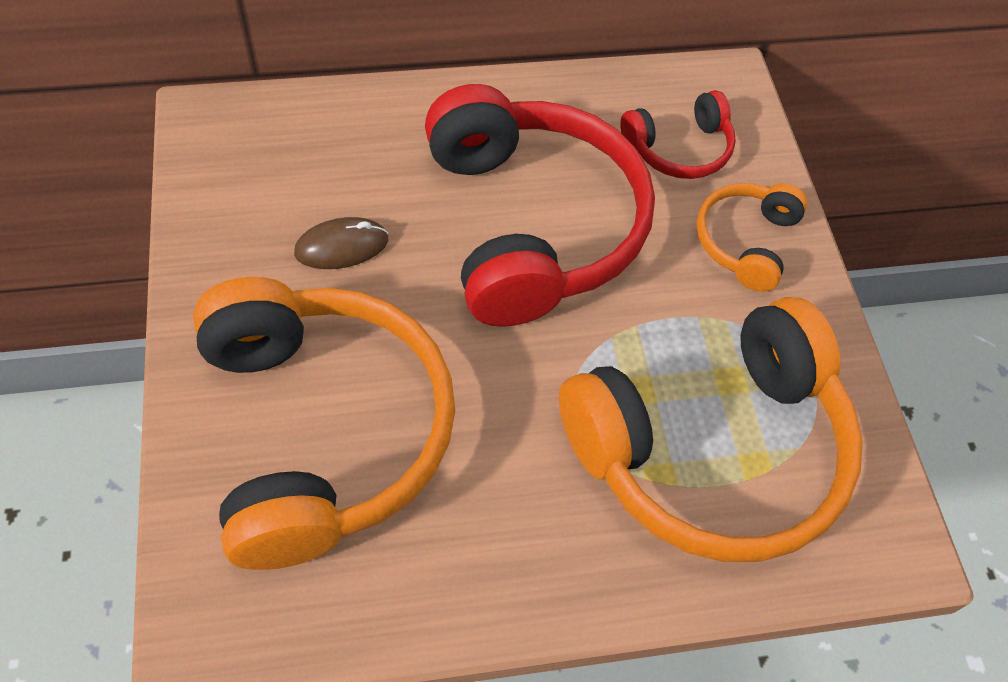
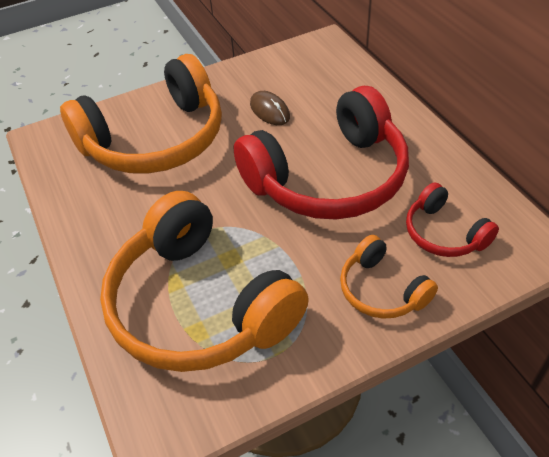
camera: 80 degrees right, 10 degrees down
orange headphones [696,183,808,292] -> orange headphones turned 135 degrees counterclockwise [340,235,438,319]

